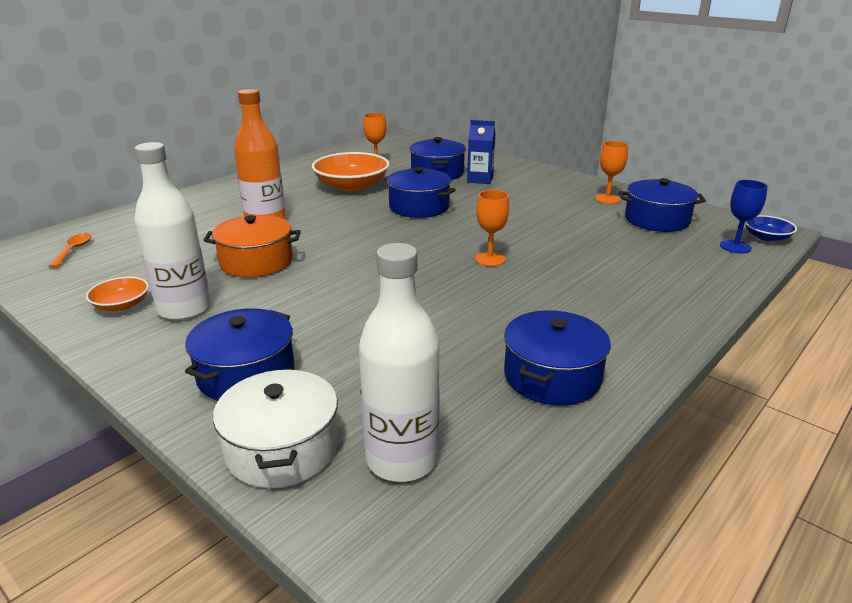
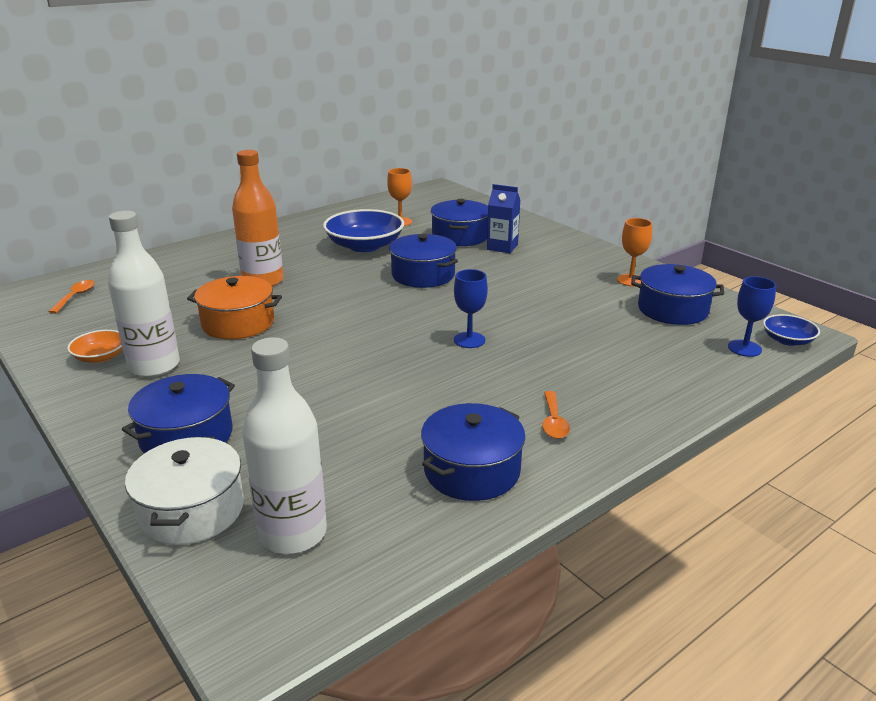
camera: 10 degrees right, 0 degrees up
orange bowl [312,152,390,192] -> blue bowl [323,209,404,252]
orange goblet [475,190,509,266] -> blue goblet [454,269,488,348]
none -> orange spoon [542,391,570,439]

